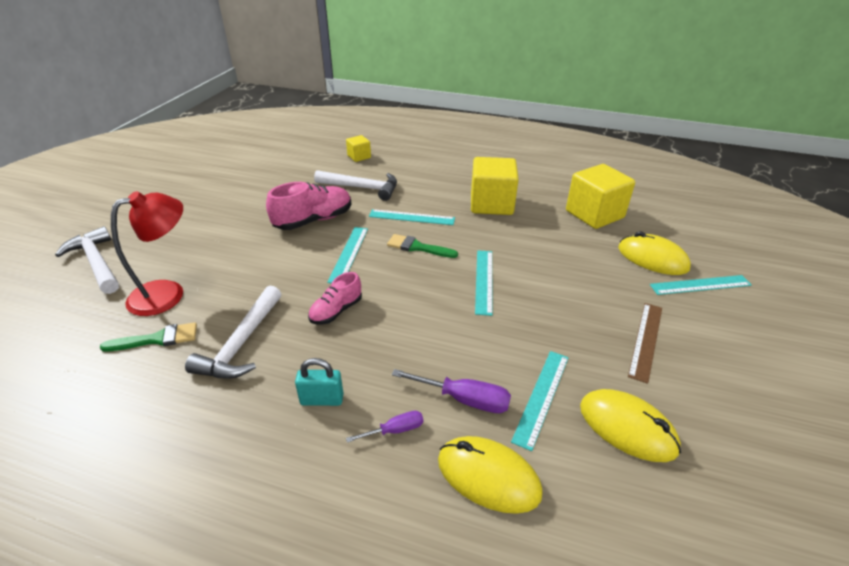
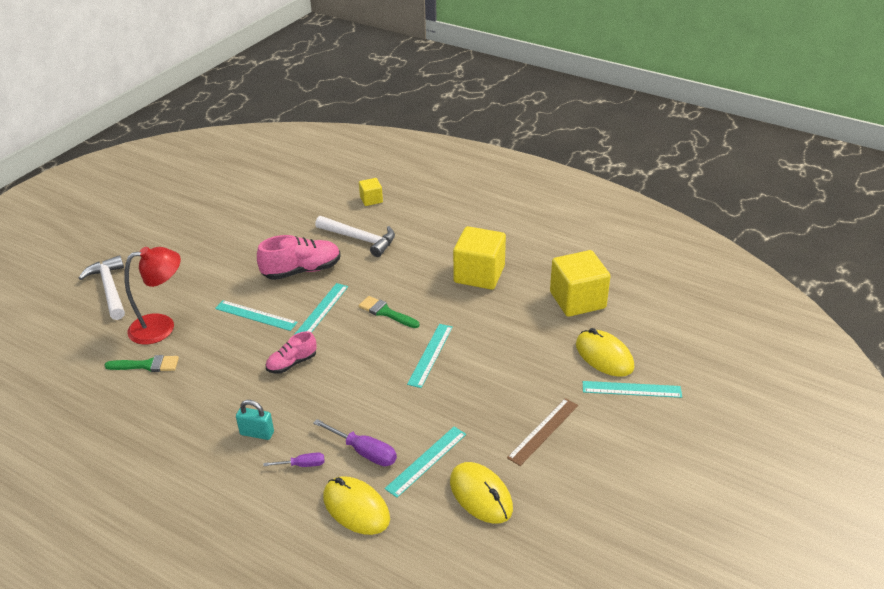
camera: 15 degrees right, 0 degrees up
white hammer [185,286,281,379] -> none
turquoise ruler [369,209,455,225] -> turquoise ruler moved to [215,300,298,331]

